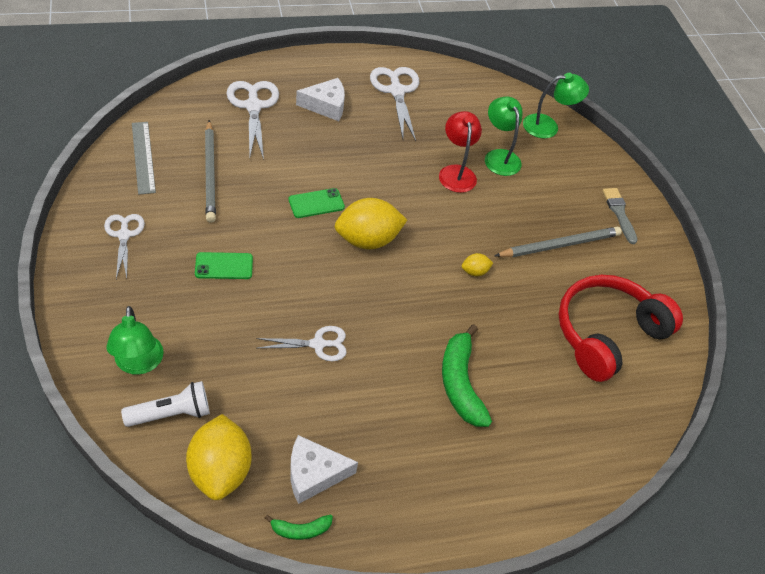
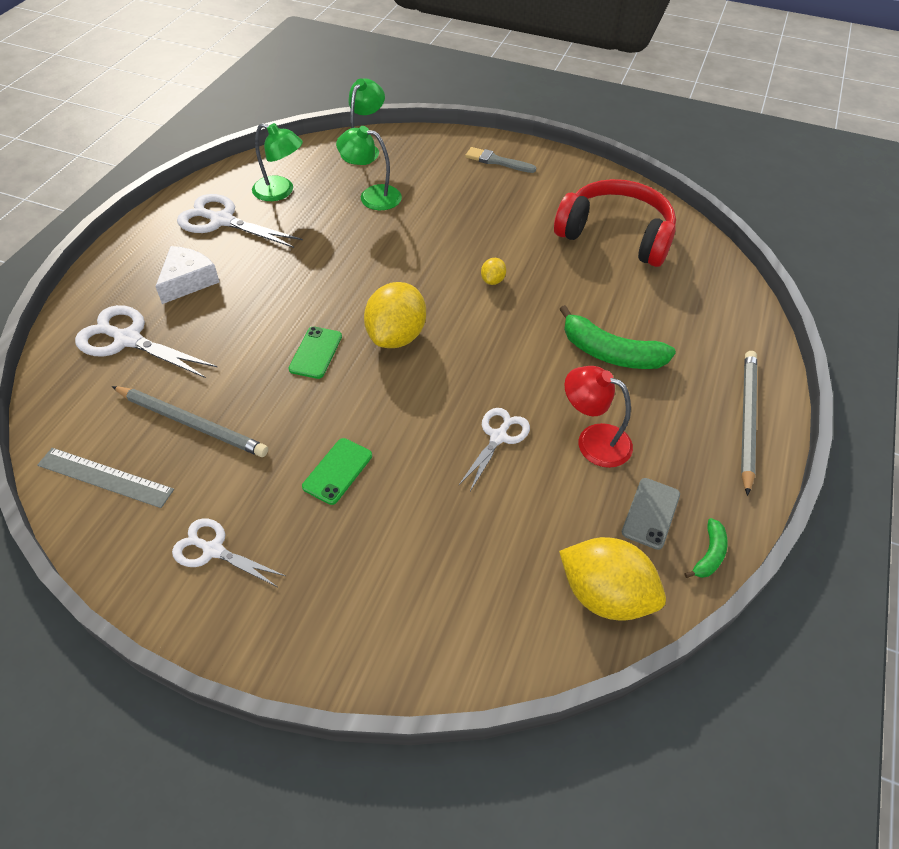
camera: 50 degrees left, 0 degrees up
green lamp [106,306,164,375] -> green lamp moved to [252,123,303,201]
white flashlight [121,381,210,427] -> none
white cheese [290,435,358,504] -> grey phone [622,478,680,550]
red lamp [439,111,482,193] -> red lamp moved to [564,366,633,468]
grey pencil [494,227,622,257] -> grey pencil moved to [741,351,757,496]
red headphones [558,275,683,382] -> red headphones turned 120 degrees clockwise [554,179,676,267]

